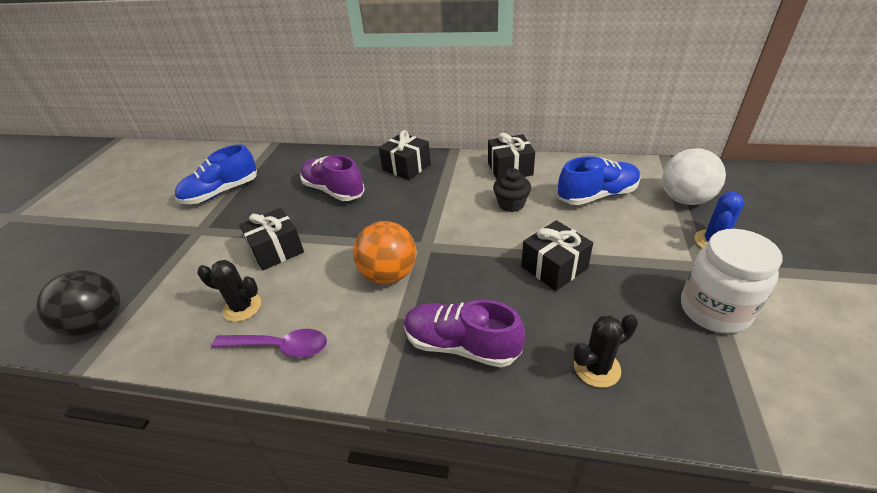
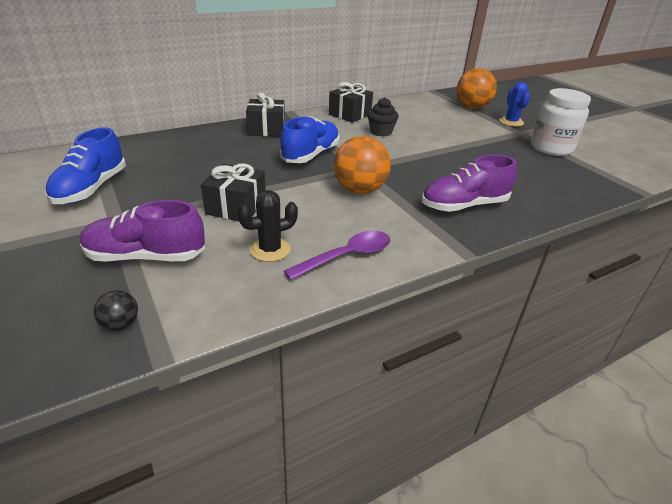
camera: 45 degrees left, 5 degrees down
black ball [36,270,120,337] -> black ball [93,290,138,331], size x0.47
purple shoe [300,155,365,201] -> purple shoe moved to [80,200,205,262]
black gift [521,220,593,291] -> none
blue shoe [558,156,641,205] -> blue shoe moved to [280,116,340,163]
black cactus [574,314,638,388] -> none
white ball [662,148,726,205] -> orange ball [456,68,497,109]

